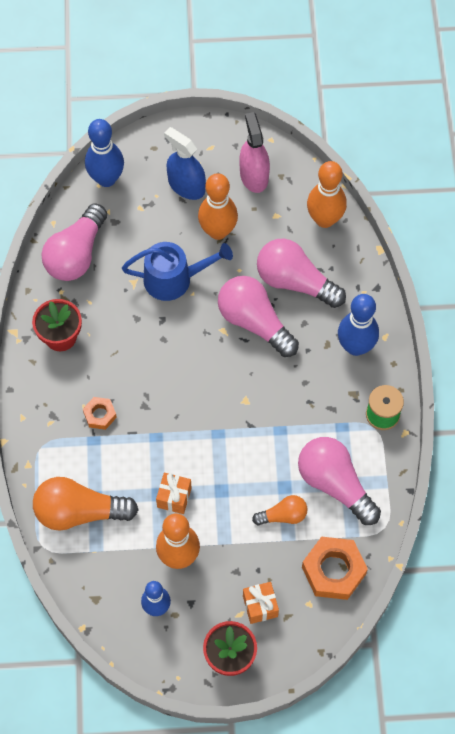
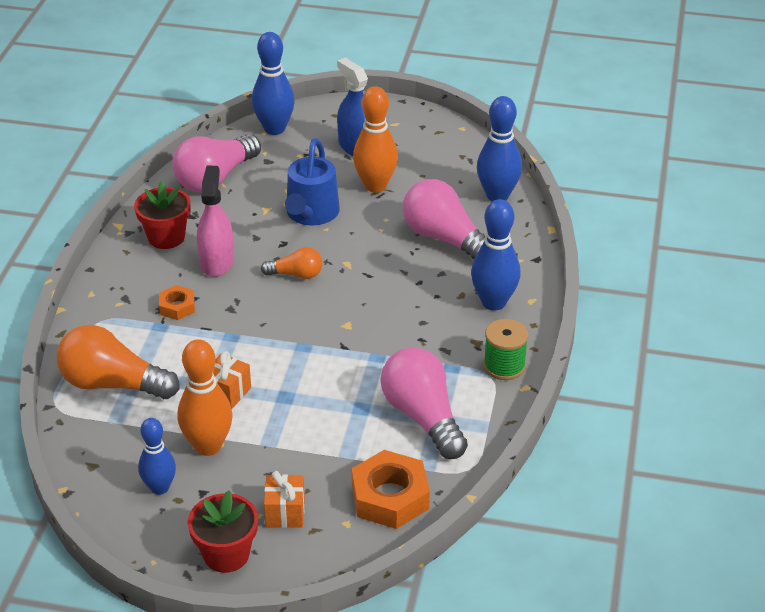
camera: 15 degrees right, 25 degrees down
blue watering can [122,242,233,301] -> blue watering can turned 90 degrees clockwise [285,138,340,225]
pink light bulb [218,276,299,357] -> none
pink spray bottle [240,112,270,193] -> pink spray bottle moved to [197,166,234,277]
orange light bulb [252,495,308,525] -> orange light bulb moved to [261,247,323,279]
orange bowling pin [307,161,347,228] -> blue bowling pin [477,96,522,202]

